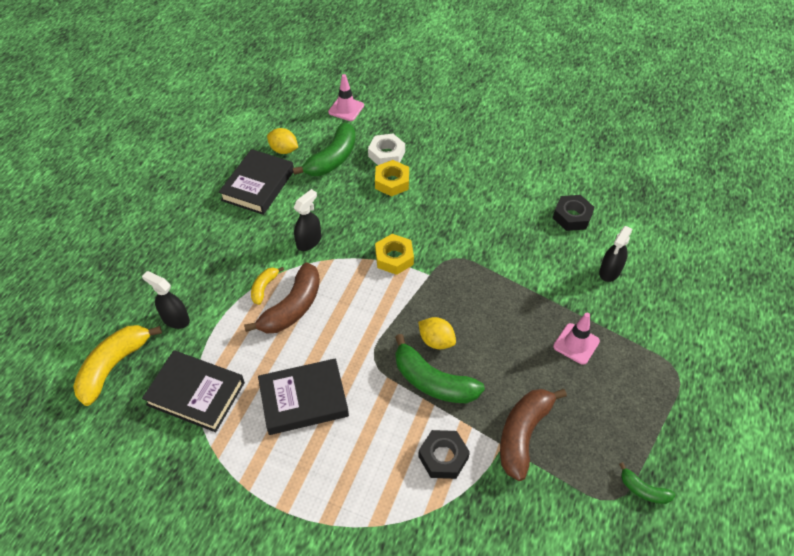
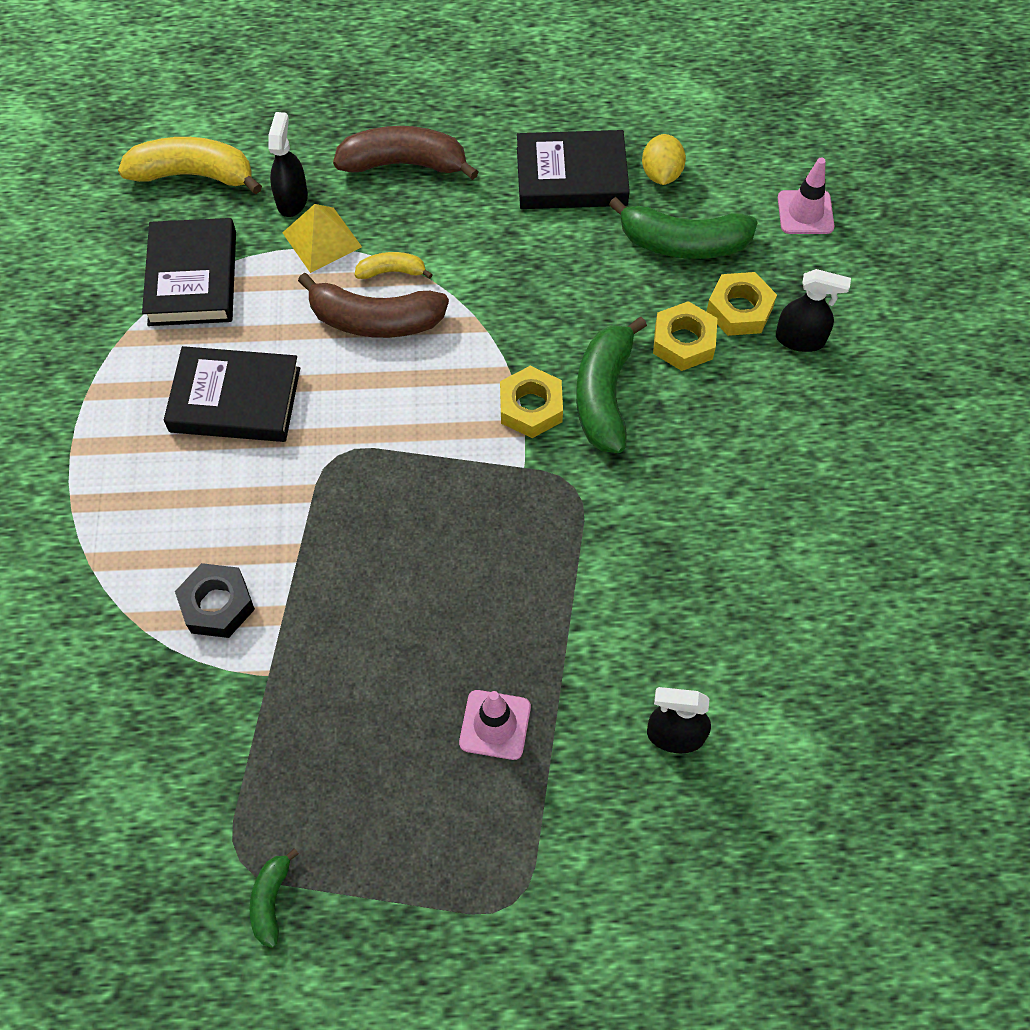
camera: 65 degrees right, 10 degrees up
black book [258,358,349,435] -> black book turned 45 degrees counterclockwise [164,346,300,442]
black spray bottle [293,189,321,251] -> black spray bottle moved to [776,269,851,352]
white nut [368,134,405,165] -> yellow nut [706,272,777,336]
green banana [395,334,485,403] -> green banana moved to [576,317,647,453]
yellow lemon [418,317,456,349] -> none
brown banana [500,389,567,481] -> brown banana moved to [333,126,479,180]
black nut [553,195,595,231] -> none
none -> yellow pyramid [282,204,362,273]

